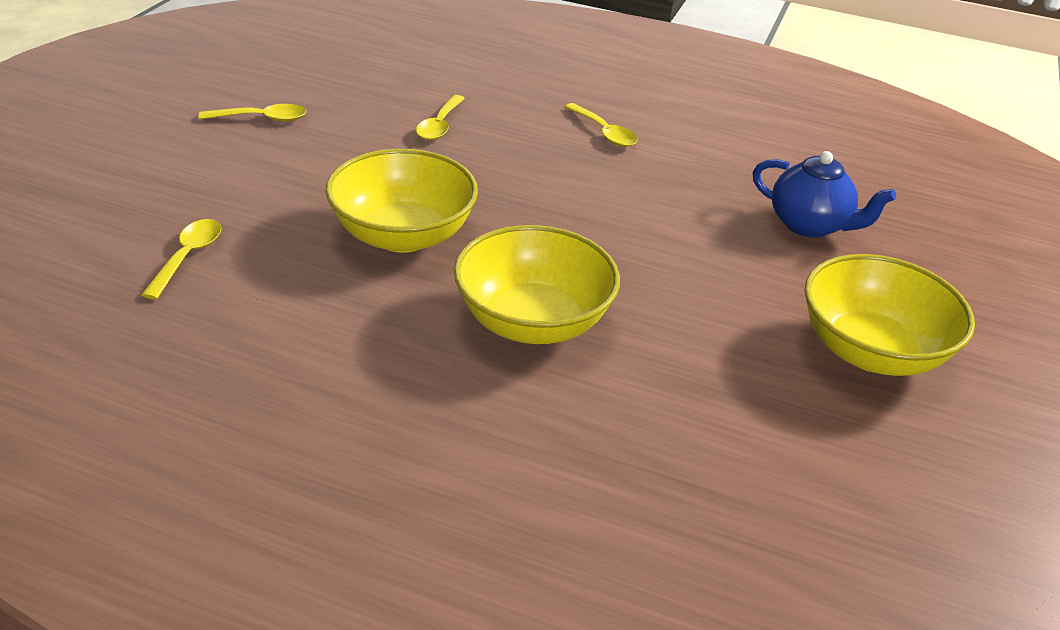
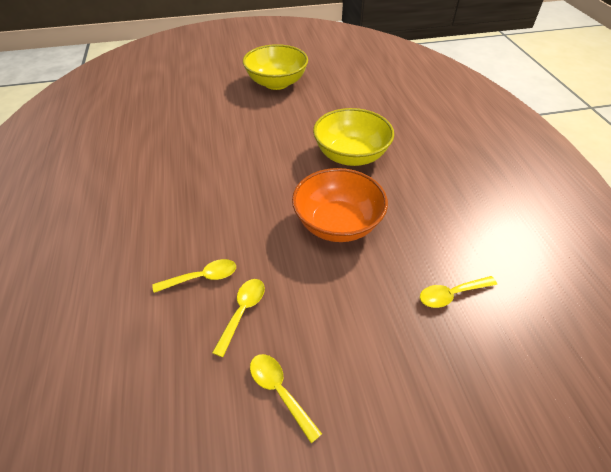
camera: 120 degrees left, 10 degrees up
yellow bowl [326,149,478,253] -> orange bowl [292,168,388,242]
yellow spoon [565,103,638,147] -> yellow spoon moved to [212,279,265,357]
blue teapot [753,151,896,238] -> none

